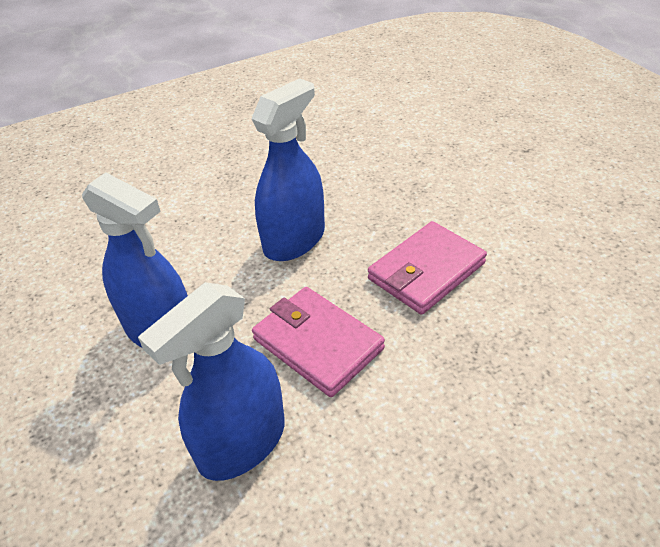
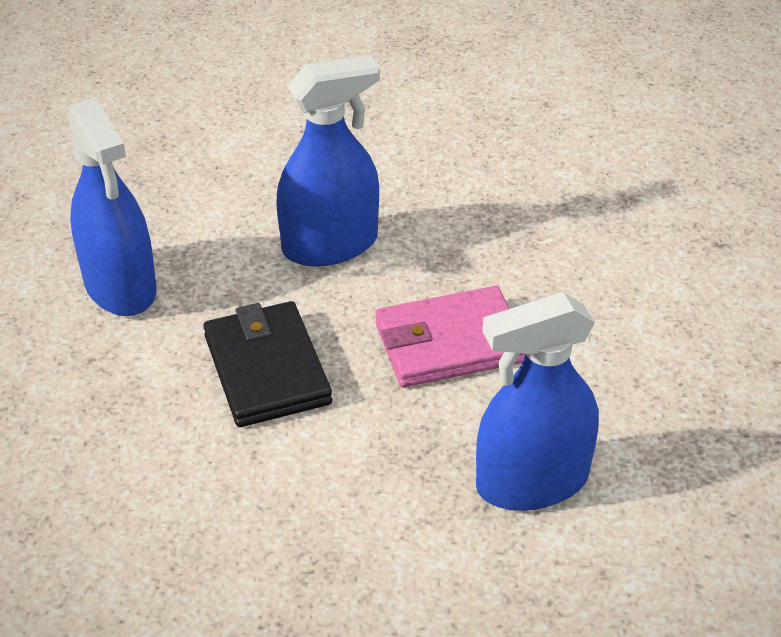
camera: 25 degrees right, 0 degrees up
blue spray bottle [138,282,285,481] -> blue spray bottle moved to [476,292,599,511]
pink wallet [252,287,385,397] -> black wallet [203,301,332,427]

